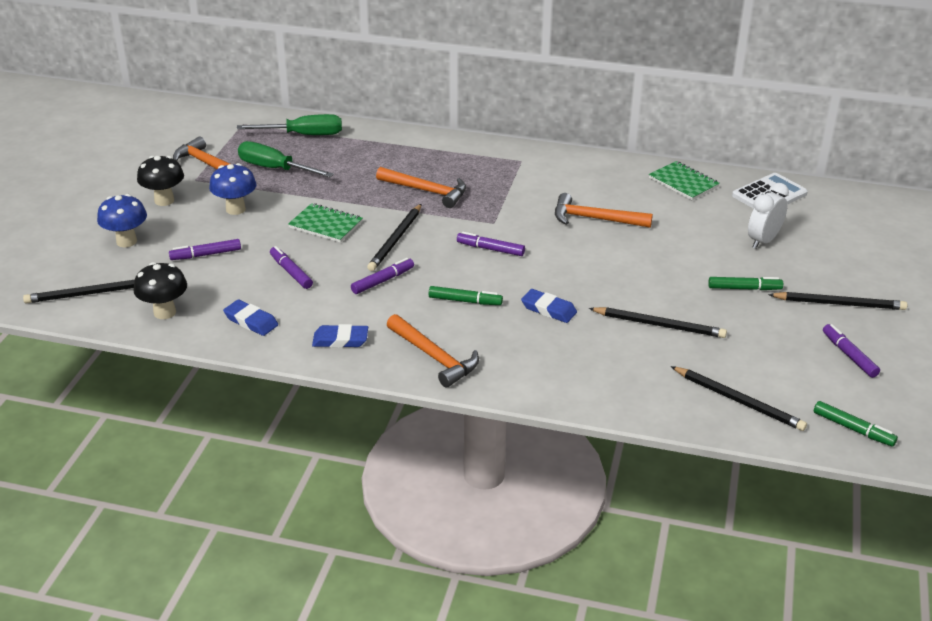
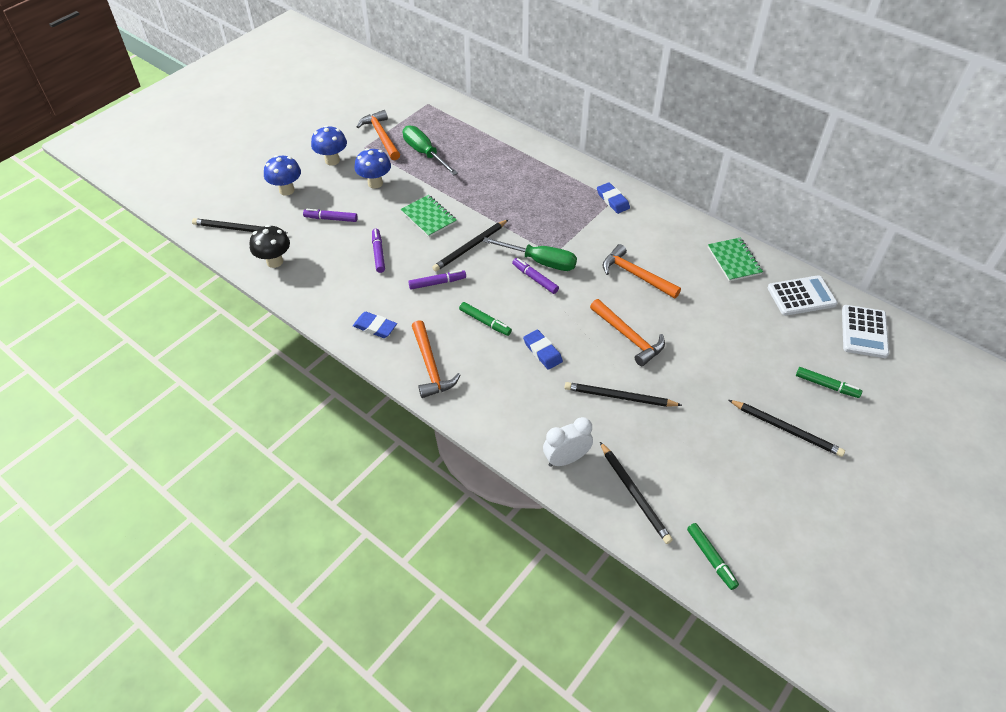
camera: 25 degrees right, 15 degrees up
black mushroom [137,156,184,206] -> blue mushroom [311,125,347,166]
blue eraser [223,299,278,336] -> blue eraser moved to [597,182,630,214]
green screwdriver [237,114,342,135] -> green screwdriver moved to [483,237,577,271]
orange hammer [376,167,466,208] -> orange hammer moved to [590,299,665,366]
black pencil [589,307,727,338] -> black pencil turned 150 degrees clockwise [565,382,682,407]
green marker [708,277,783,290] -> green marker moved to [796,367,862,398]
white clock [748,183,789,249] -> white clock moved to [543,417,593,467]
purple marker [823,324,880,378] -> none
none -> white calculator [842,305,889,358]

